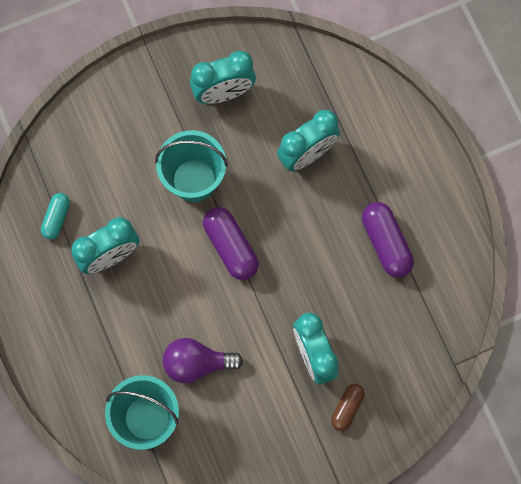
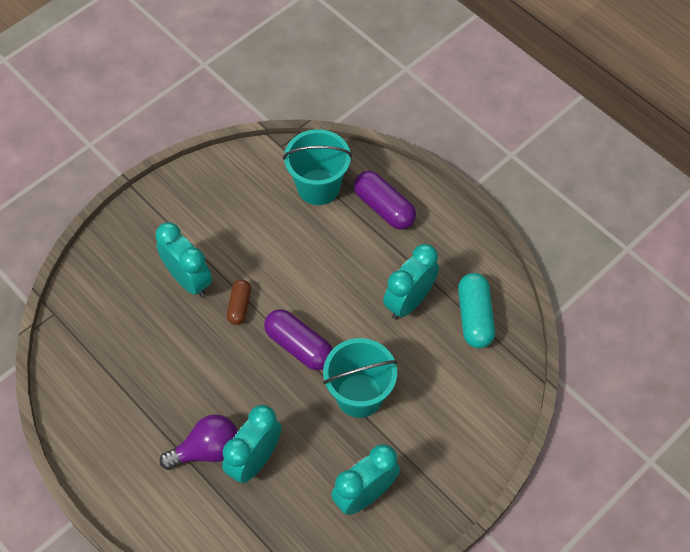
camera: 160 degrees right, 15 degrees down
turquoise capsule [41,193,70,239] -> turquoise capsule [458,273,495,348], size x1.64
purple light bulb [163,338,243,383] -> purple light bulb moved to [160,414,238,470]
brown capsule [331,384,365,431] -> brown capsule moved to [227,280,251,325]
purple capsule [362,202,414,278] -> purple capsule moved to [354,171,416,229]

